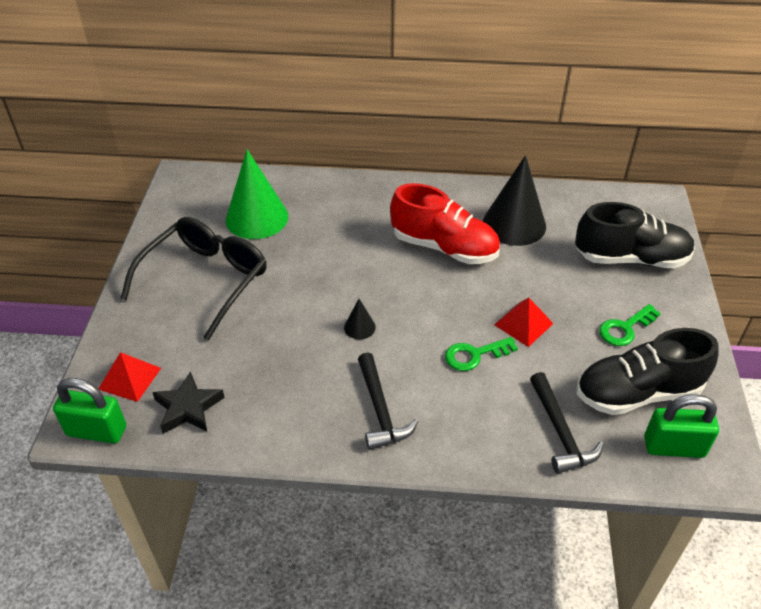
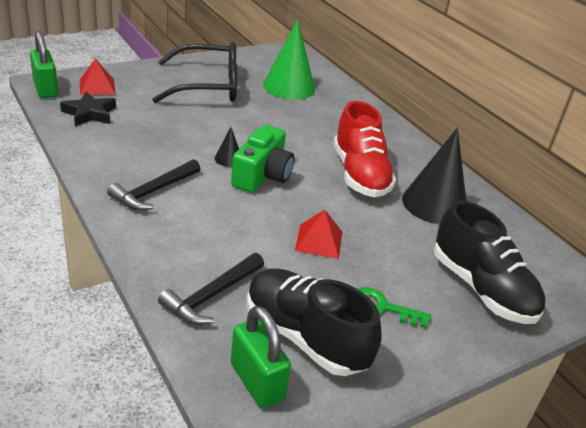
camera: 50 degrees right, 10 degrees down
green key [445,337,518,371] -> none
none -> green camera [231,125,294,193]

